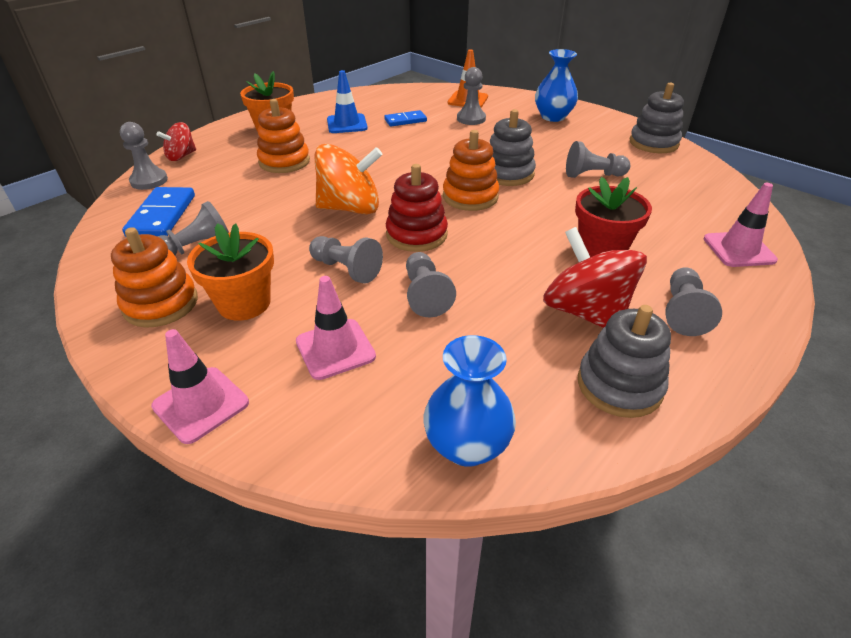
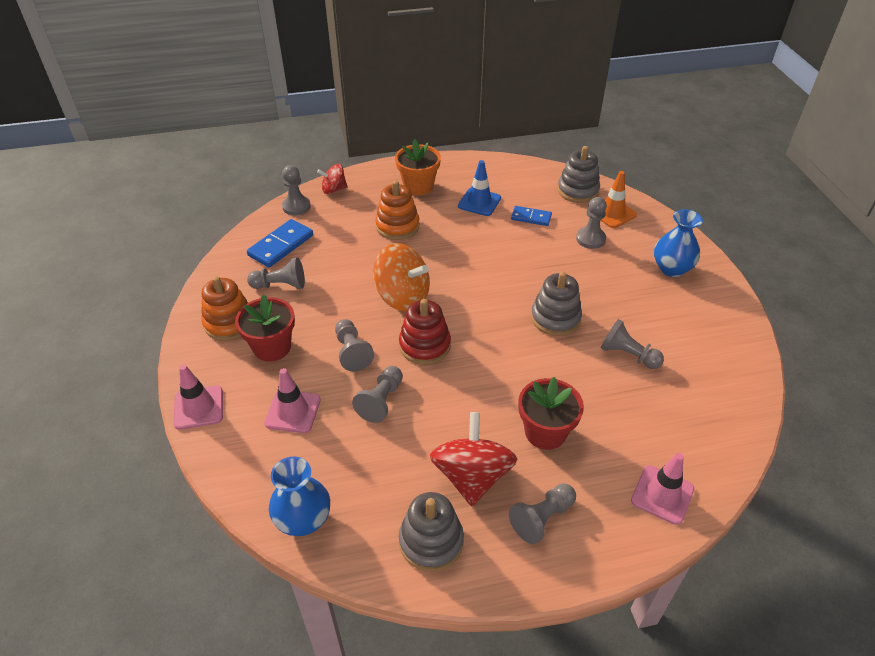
camera: 35 degrees right, 5 degrees up
orange flower pot [187,223,274,321] -> red flower pot [235,295,295,362]
orange stacking toy [443,130,499,211] -> none
grey stacking toy [630,83,684,153] -> grey stacking toy moved to [557,146,600,203]

